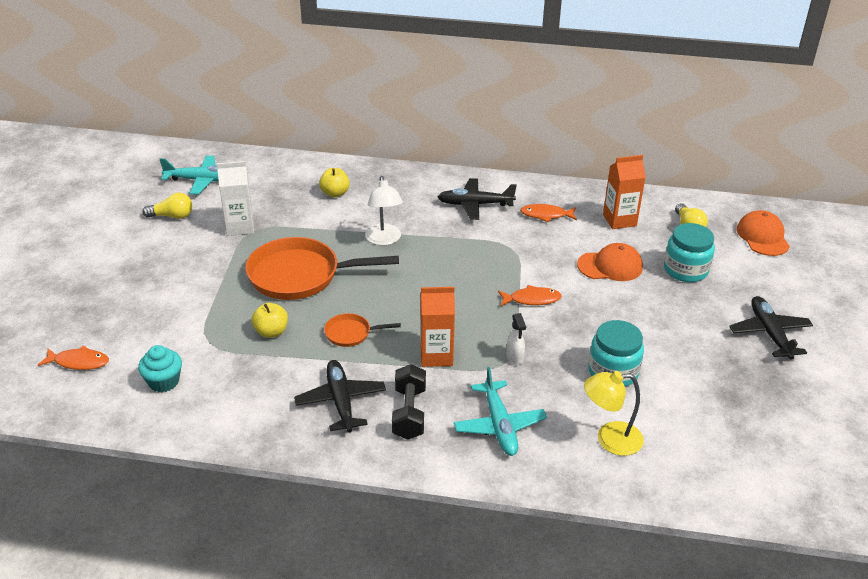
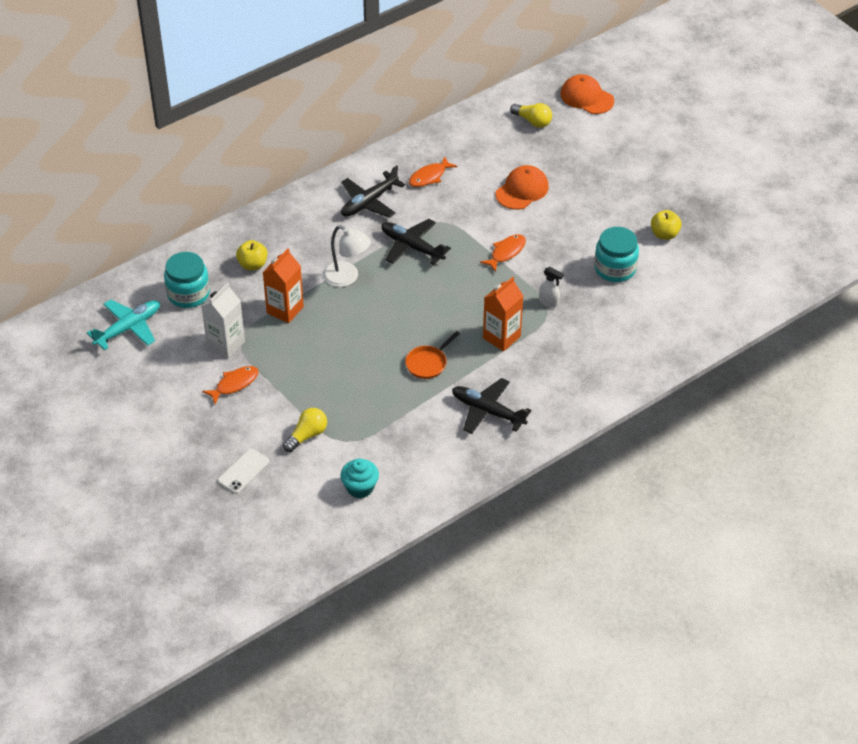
camera: 45 degrees left, 10 degrees up
orange fish [38,346,109,370] -> orange fish moved to [202,366,259,404]
yellow light bulb [143,193,192,219] -> yellow light bulb moved to [283,408,327,452]
orange pan [245,237,399,300] -> none
yellow apple [251,303,288,338] -> yellow apple moved to [651,210,682,240]
black dumbbell [392,364,426,440] -> none
turquoise plane [454,367,547,456] -> none
yellow lamp [584,371,644,456] -> none
orange carton [603,155,646,229] -> orange carton moved to [262,248,304,323]
turquoise jar [664,223,715,282] -> turquoise jar moved to [164,252,210,308]
black plane [729,296,813,360] -> black plane moved to [381,219,451,265]
none -> white phone [218,448,269,494]

